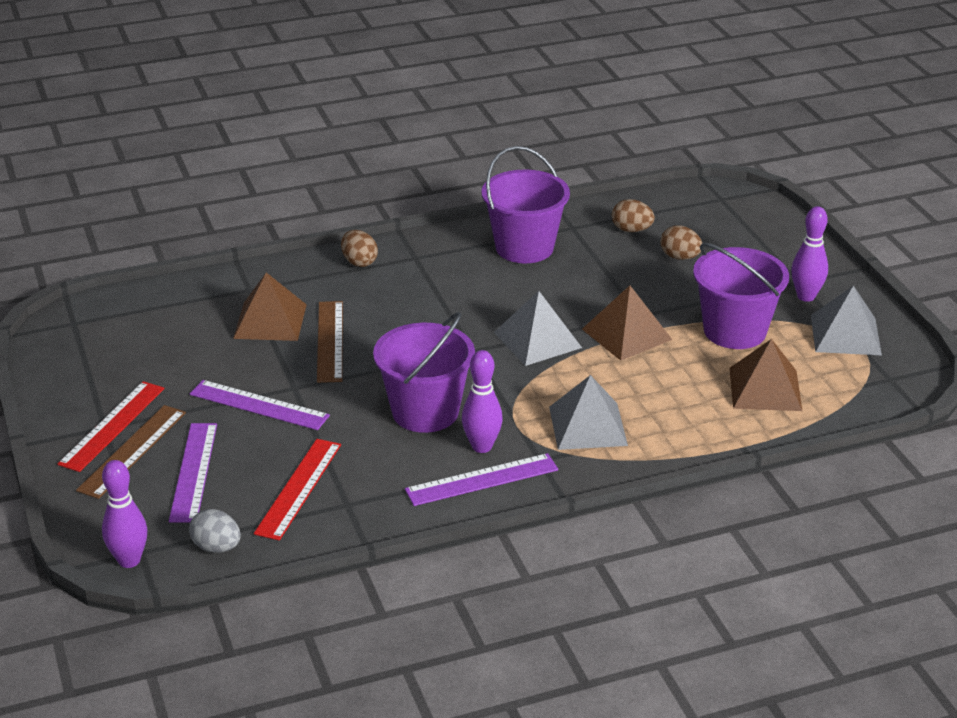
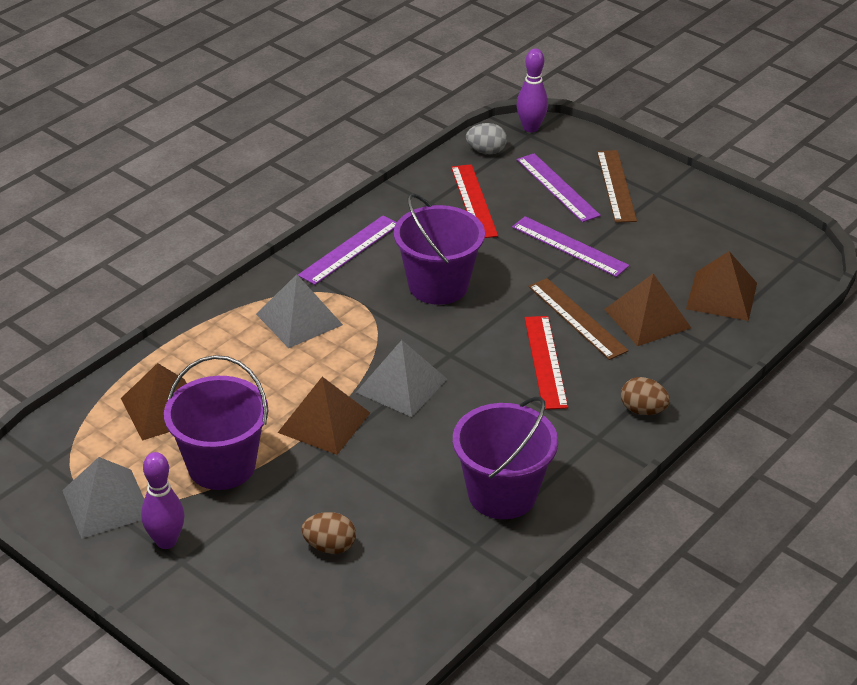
camera: 150 degrees right, 5 degrees up
red ruler [57,381,164,472] -> red ruler moved to [525,316,568,410]
purple ruler [190,380,330,430] -> purple ruler turned 45 degrees clockwise [512,216,629,277]
purple bowling pin [462,350,503,453] -> none
brown egg [612,199,655,232] -> none
none -> brown pyramid [686,251,757,321]

